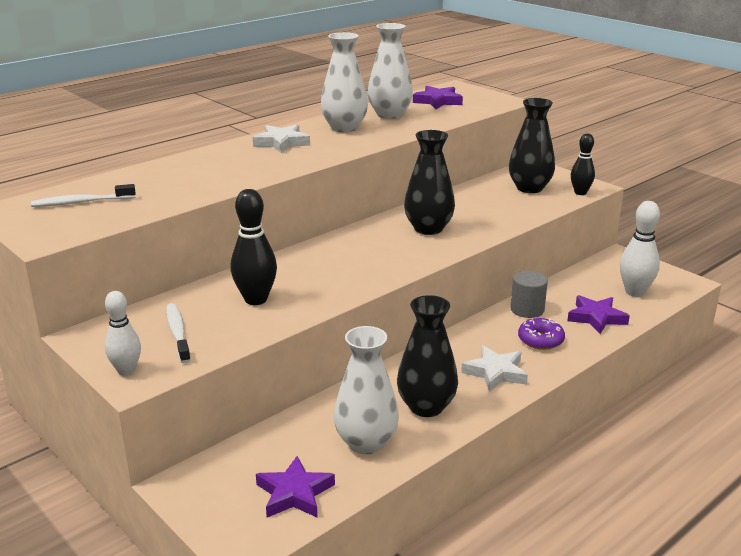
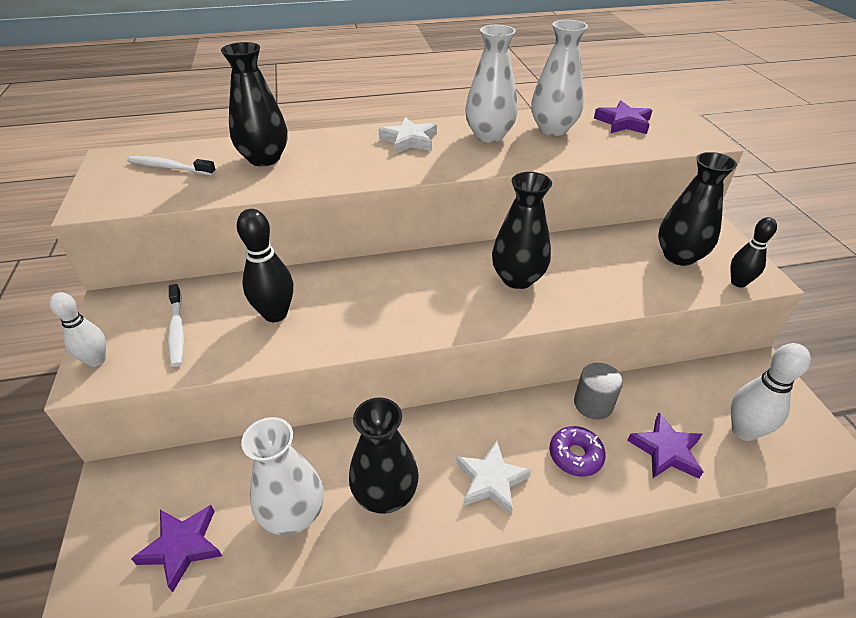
camera: 30 degrees right, 15 degrees up
white toothbrush [166,303,191,363] -> white toothbrush turned 150 degrees clockwise [168,284,184,367]
none -> black vase [221,42,288,166]

